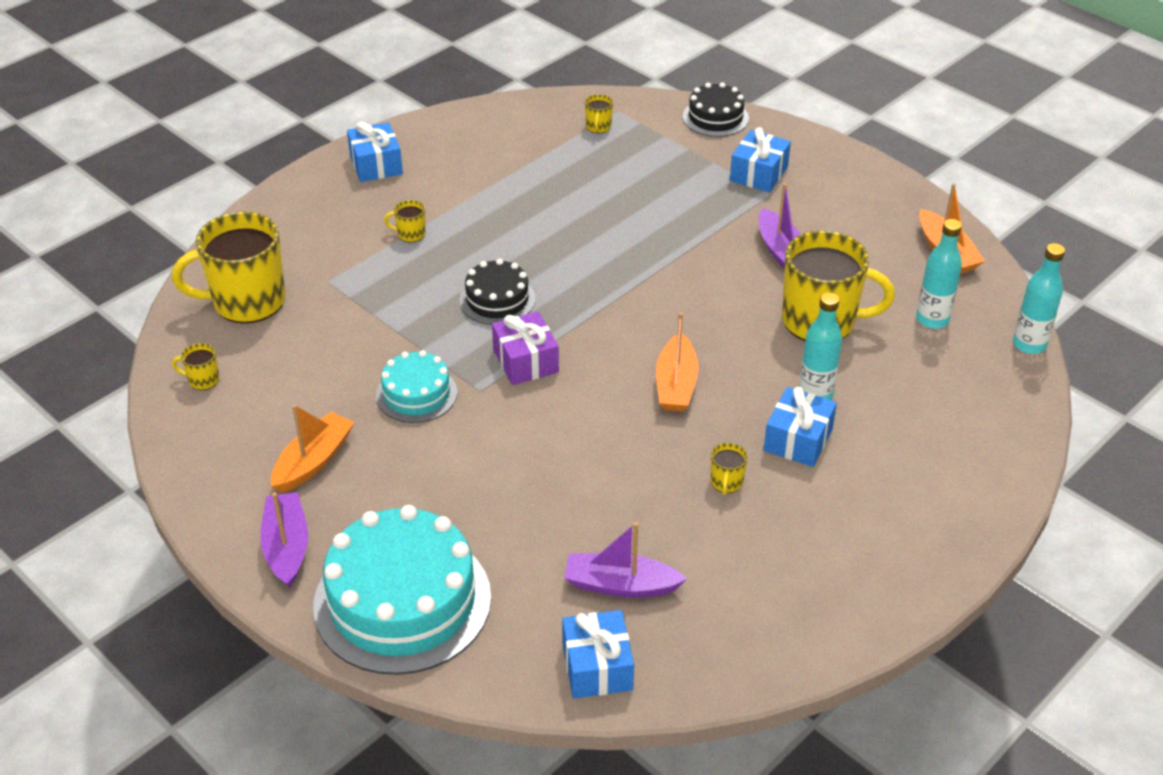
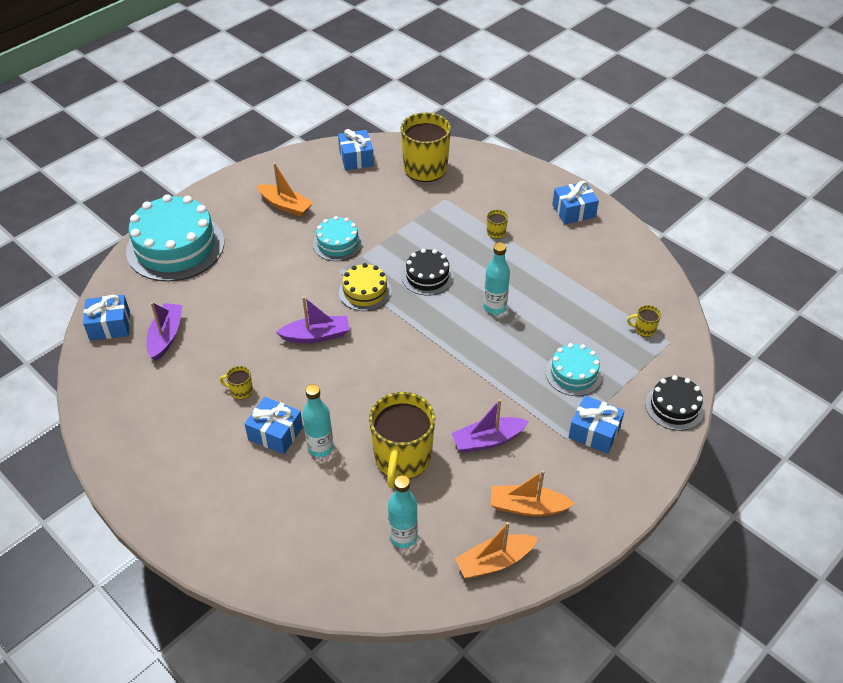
camera: 90 degrees right, 5 degrees up
yellow mug [172,343,219,390] -> blue gift [338,129,374,170]
purple boat [260,492,308,588] -> purple boat moved to [276,296,349,343]
purple gift [492,311,559,385] -> yellow cake [339,263,391,311]
orange boat [656,312,699,411] -> orange boat moved to [490,470,575,517]
turquoise bottle [1013,243,1065,354] -> turquoise bottle moved to [484,242,510,314]
none -> turquoise cake [546,343,603,396]

